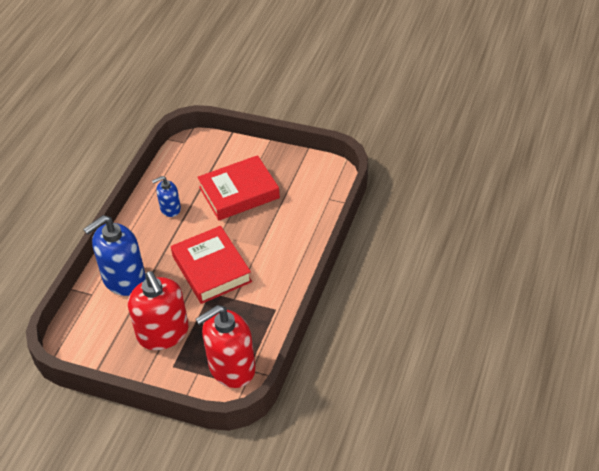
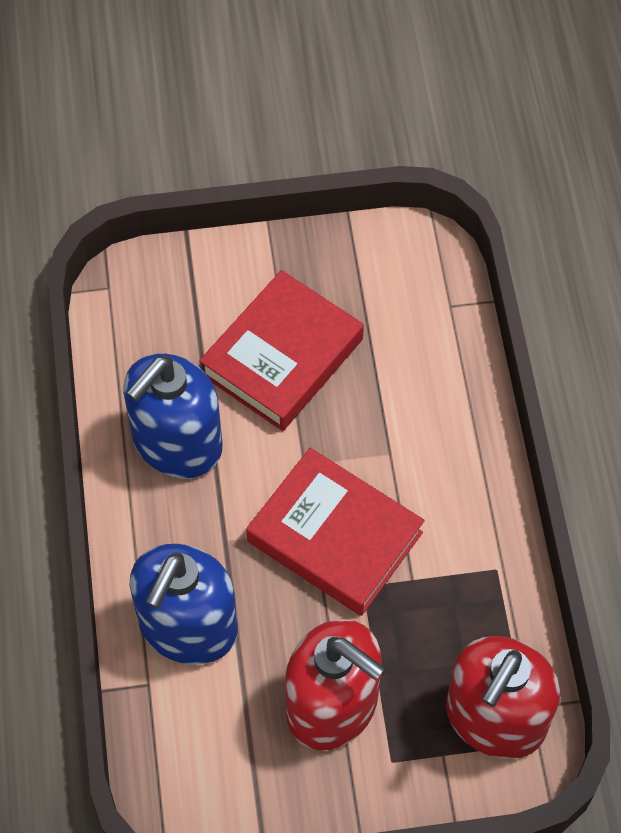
camera: 30 degrees left, 15 degrees up
blue soap dispenser [152,176,181,217] -> blue soap dispenser [123,354,222,478], size x1.91

